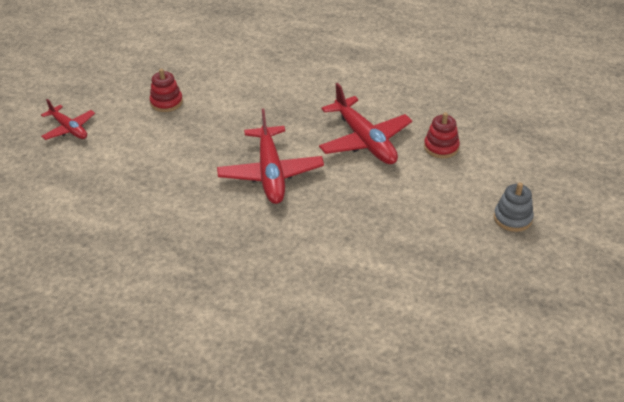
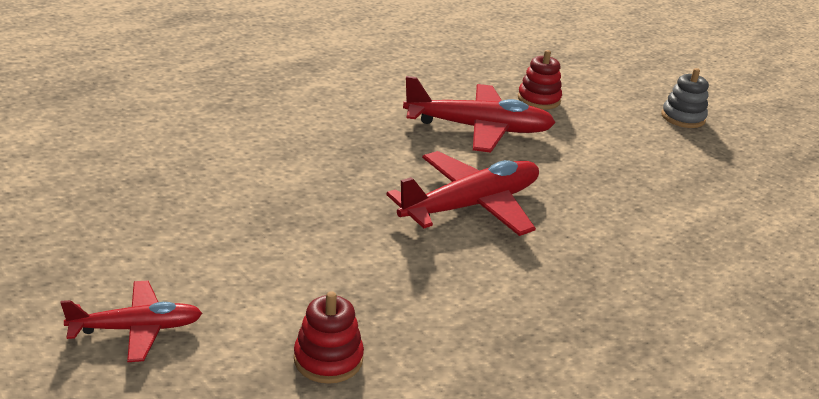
camera: 60 degrees left, 10 degrees down
red stacking toy [150,69,183,112] -> red stacking toy moved to [294,291,364,384]
red plane [217,109,324,204] -> red plane turned 60 degrees counterclockwise [386,151,539,236]

